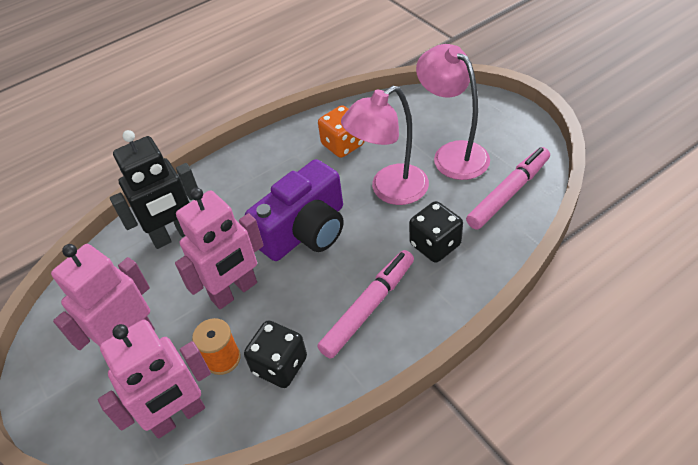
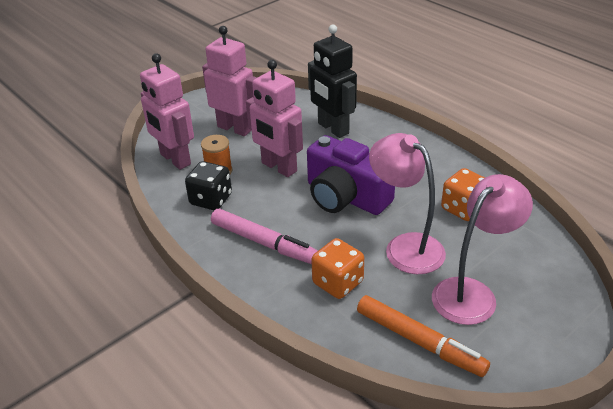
camera: 80 degrees right, 10 degrees down
black dice [409,201,463,263] -> orange dice [311,238,364,299]
pink marker [466,147,550,230] -> orange marker [357,295,490,377]

